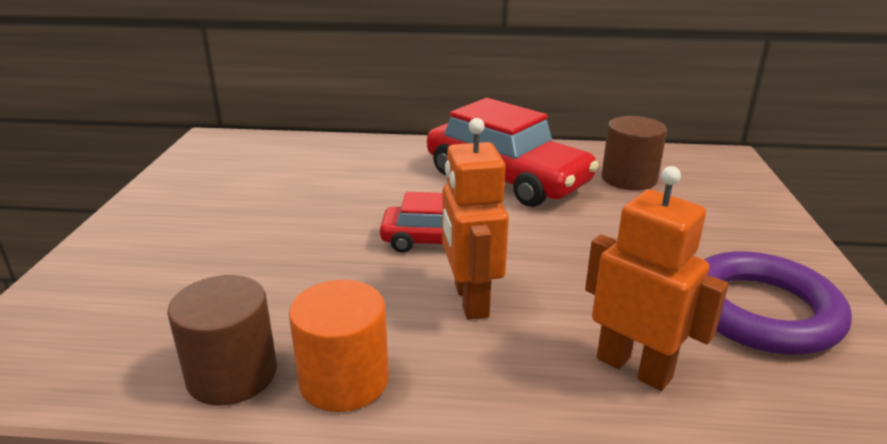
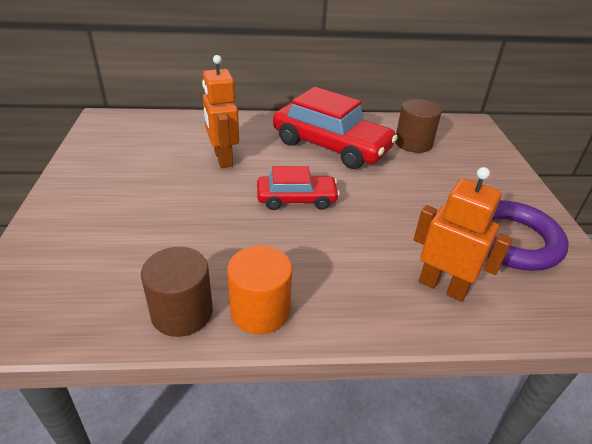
camera: 10 degrees left, 10 degrees up
orange robot [442,118,509,320] -> orange robot moved to [202,55,239,168]

